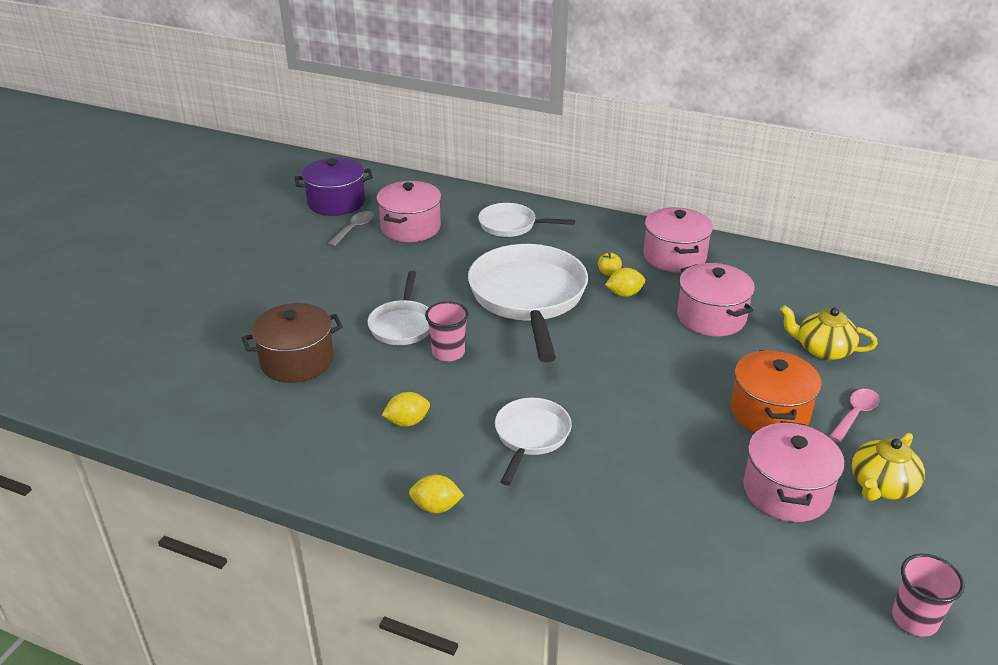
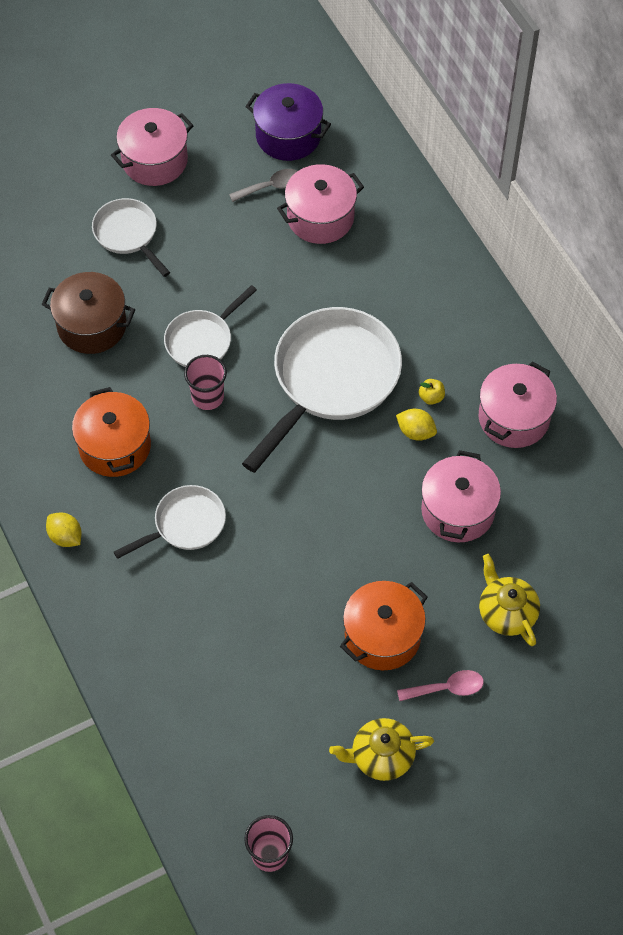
camera: 40 degrees right, 25 degrees up
yellow lemon [382,392,430,427] -> orange pot [72,387,151,477]
white pan [478,203,575,237] -> white pan moved to [92,198,170,277]
pink pot [743,421,844,522] -> pink pot moved to [111,108,194,186]

